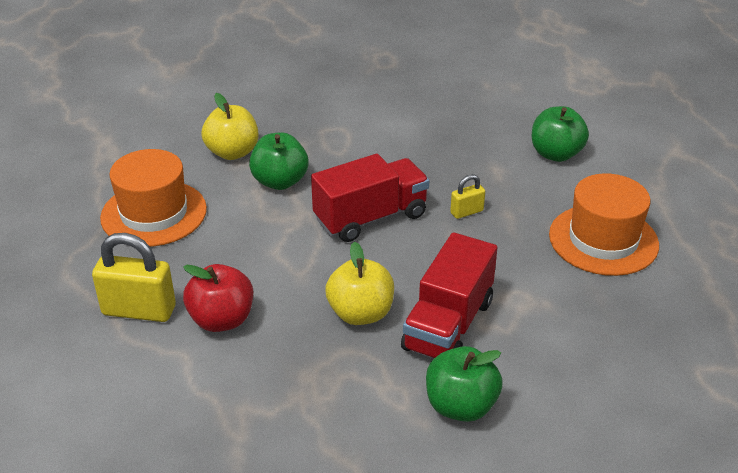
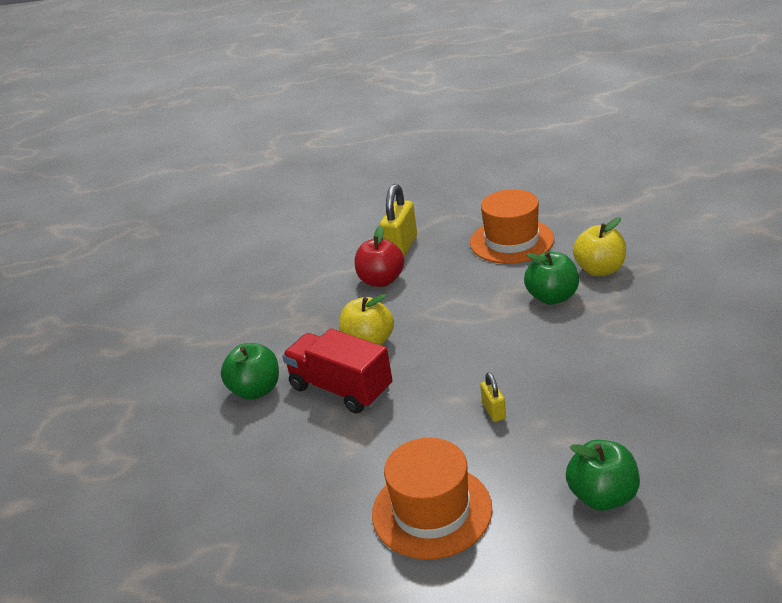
camera: 105 degrees right, 5 degrees down
red truck [311,154,429,242] -> none

